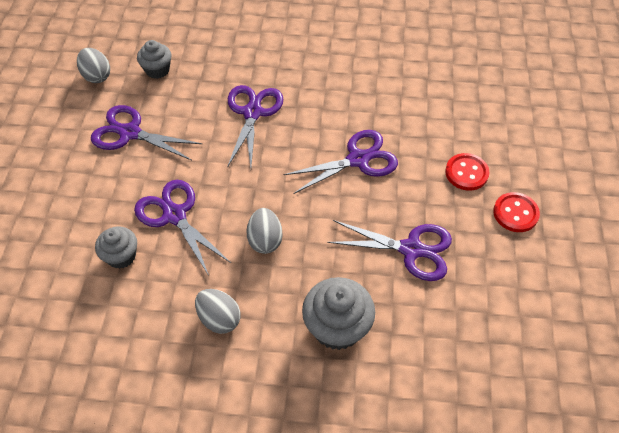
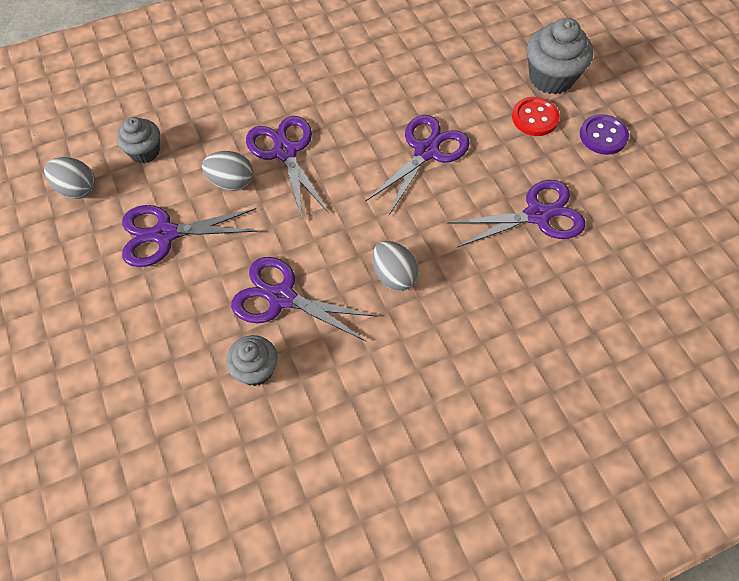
camera: 30 degrees left, 5 degrees up
grey egg [195,289,240,334] -> grey egg moved to [202,151,253,191]
grey cupcake [302,277,375,350] -> grey cupcake moved to [527,18,593,94]
red button [493,192,540,232] -> purple button [580,114,629,155]

